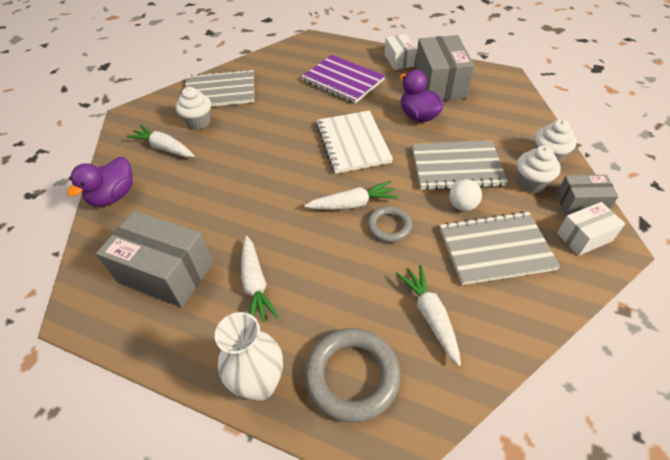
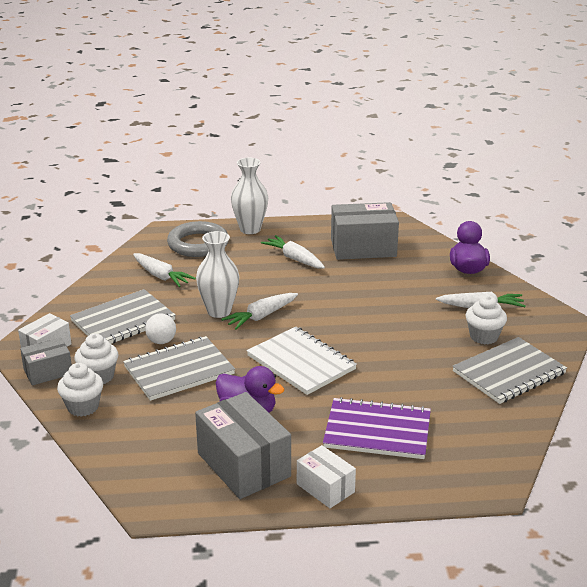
camera: 150 degrees right, 20 degrees down
grey ring [367,206,412,243] -> white vase [196,231,239,318]

